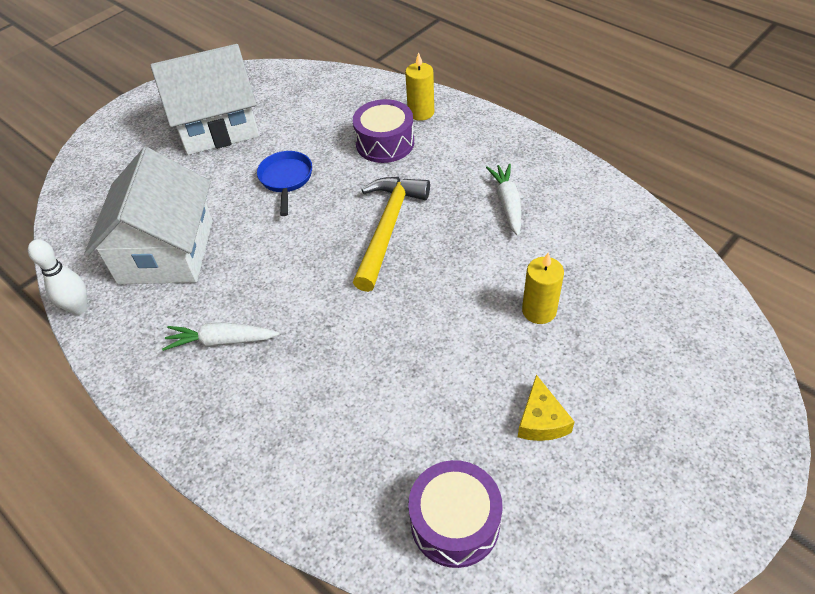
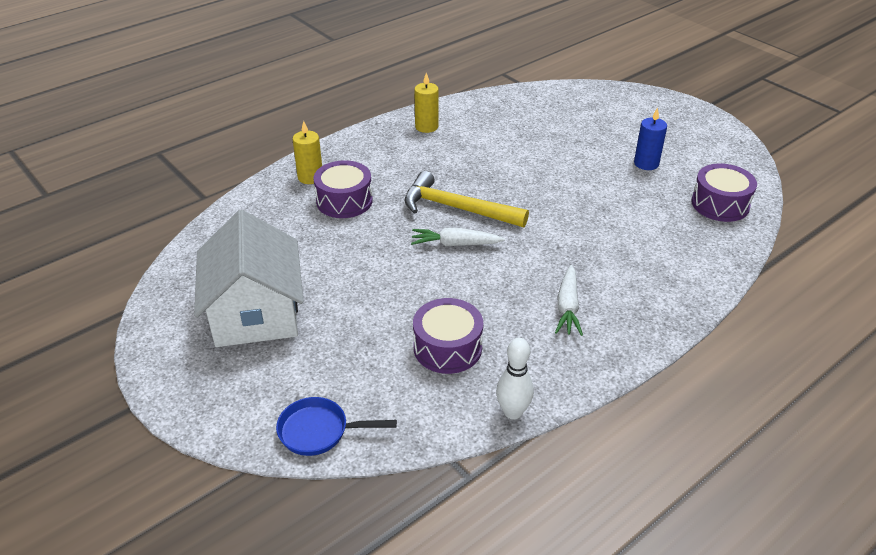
camera: 85 degrees left, 10 degrees down
white house [84,147,213,284] -> purple drum [413,298,483,374]
blue pan [257,151,312,216] -> blue pan moved to [276,397,397,456]
white carrot [486,163,521,236] -> white carrot moved to [411,228,505,246]
yellow cheese [518,375,574,441] -> blue candle [634,107,667,170]
yellow candle [522,252,564,324] -> yellow candle moved to [414,73,439,133]

